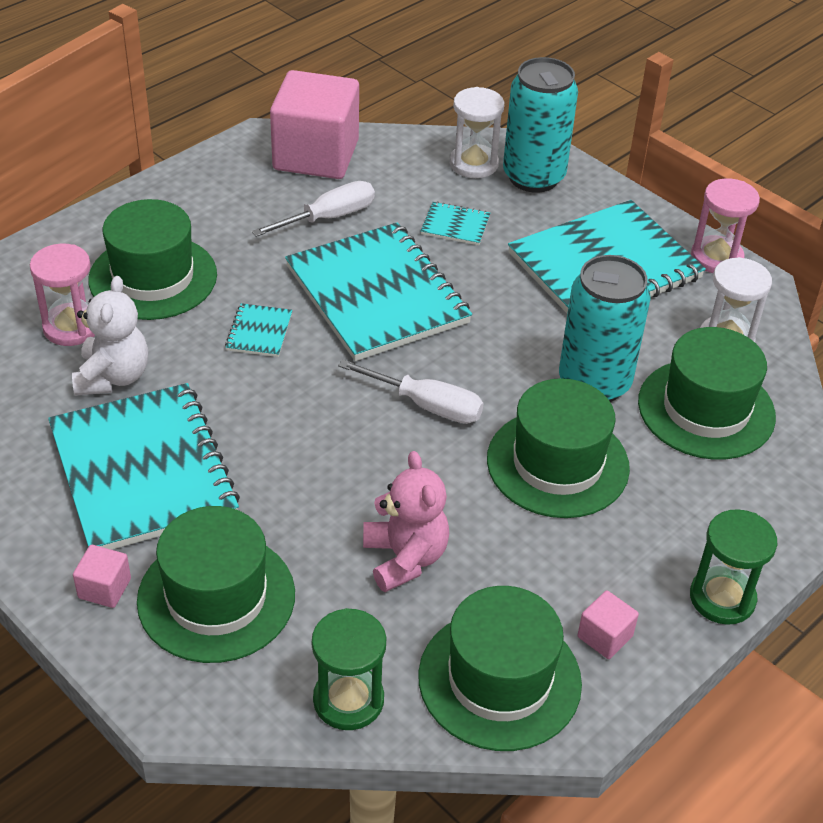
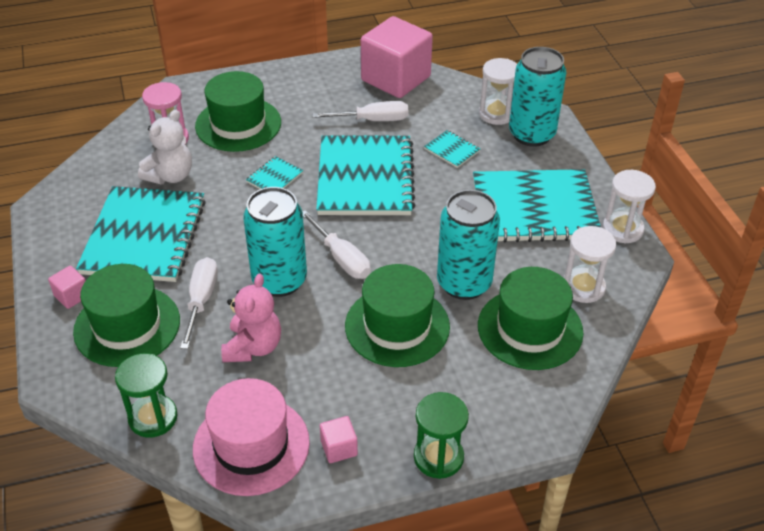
camera: 30 degrees right, 0 degrees up
green hat [418,586,582,751] -> pink hat [193,378,310,496]
pink hourglass [691,178,760,273] -> white hourglass [603,170,656,244]
none -> white screwdriver [180,257,218,349]
none -> turquoise can [243,187,307,297]

